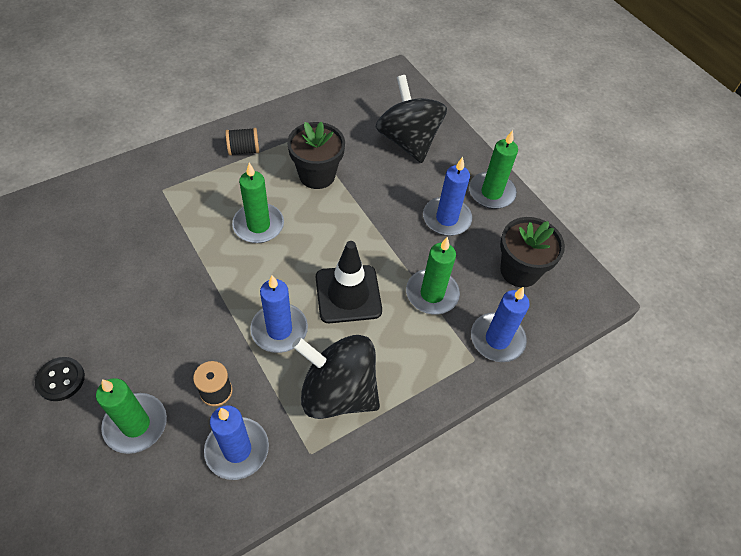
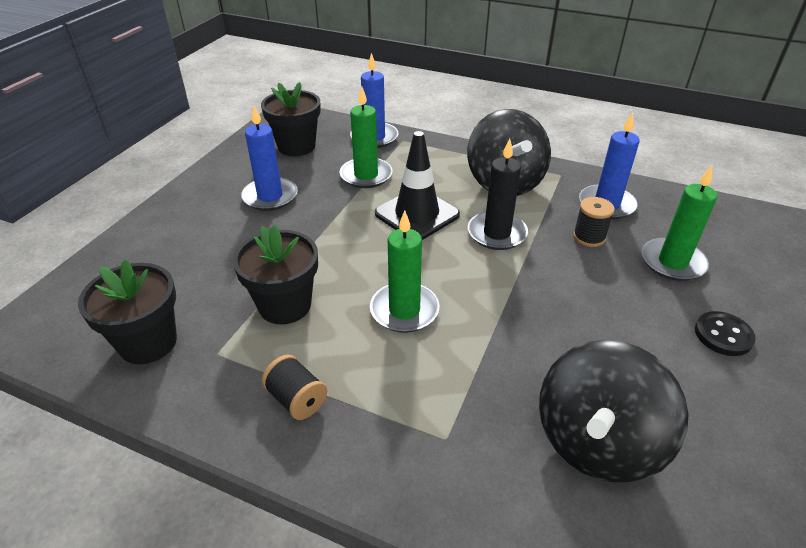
camera: 120 degrees left, 15 degrees down
blue candle [250,275,308,353] -> black candle [468,139,528,250]
black spinning top [376,75,447,163] -> black spinning top moved to [539,340,688,483]
green candle [469,130,518,209] -> none
none -> black flower pot [78,259,177,364]

